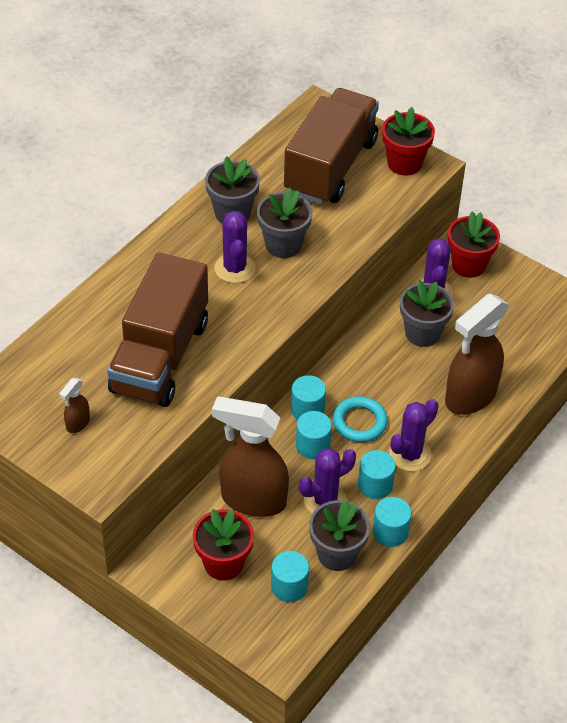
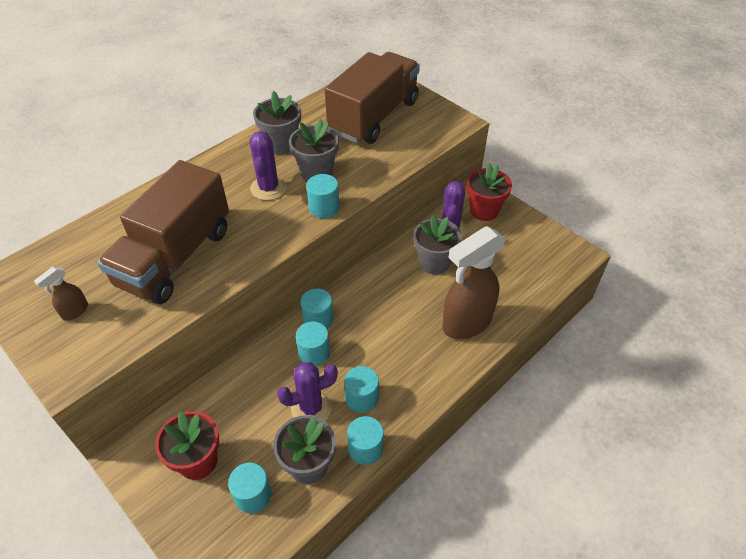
camera: 10 degrees right, 0 degrees up
brown spray bottle [212,397,289,517] -> none
turquoise ring [333,396,388,442] -> none
red flower pot [382,107,435,175] -> none
purple cactus [389,399,438,471] -> none
none -> turquoise cylinder [306,174,339,218]

